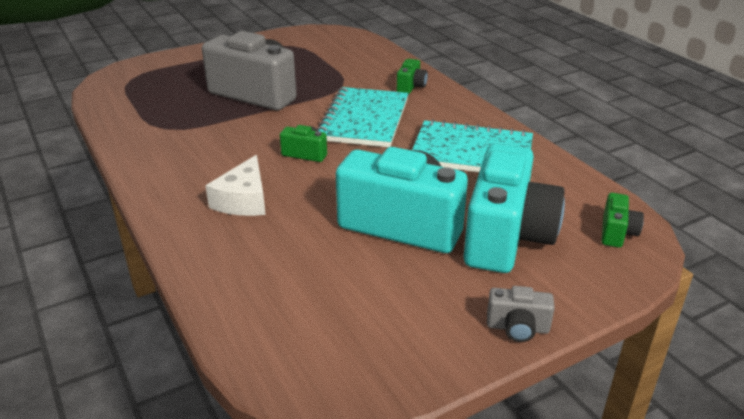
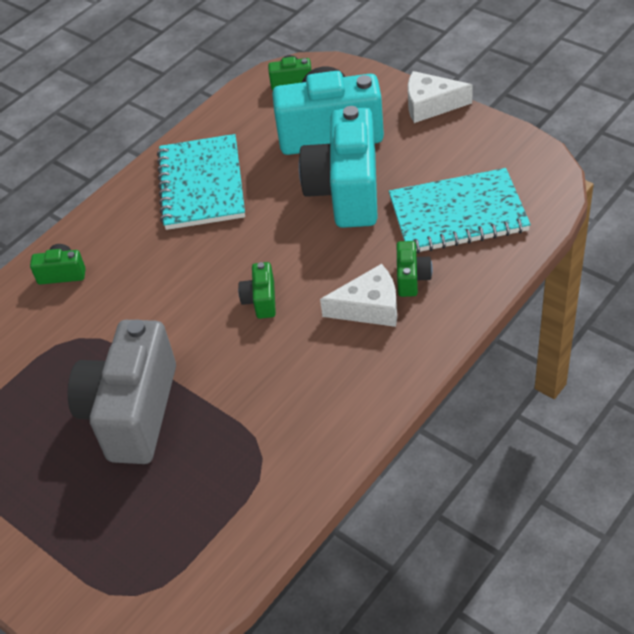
camera: 105 degrees left, 15 degrees up
turquoise notebook [317,87,408,147] -> turquoise notebook moved to [389,168,531,254]
grey camera [487,286,555,342] -> white cheese [408,71,473,123]
none -> green camera [397,241,432,297]

